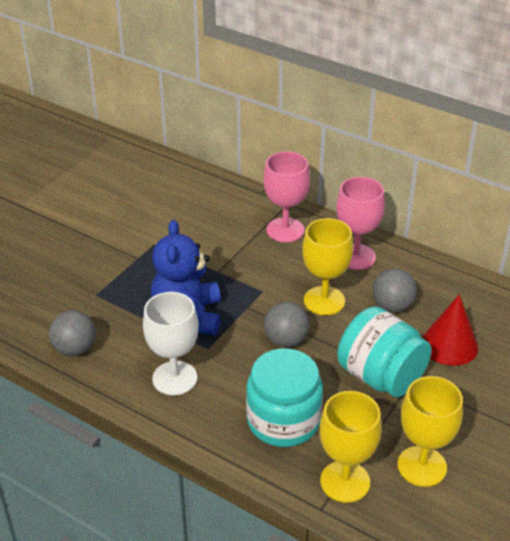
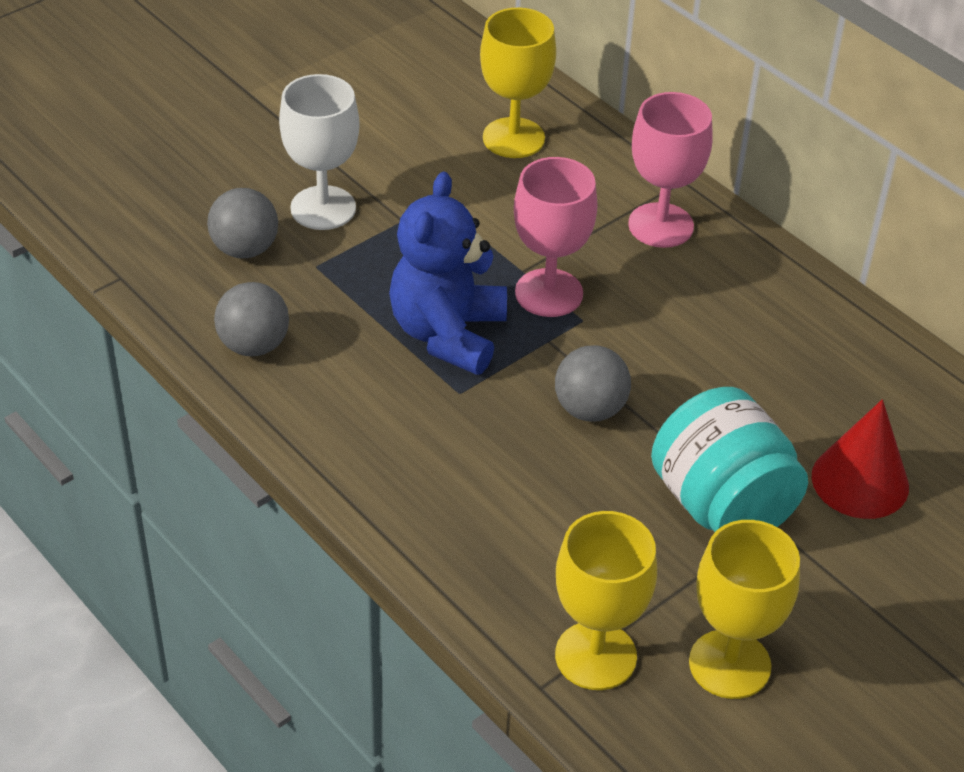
camera: 15 degrees right, 5 degrees up
white goblet [143,292,199,395] -> white goblet moved to [279,74,360,230]
turquoise jar [246,349,323,447] -> none
yellow goblet [302,218,353,315] -> yellow goblet moved to [480,8,556,158]
pink goblet [336,177,385,270] -> pink goblet moved to [514,157,598,317]
grey ball [373,269,417,312] -> grey ball moved to [207,188,278,258]

